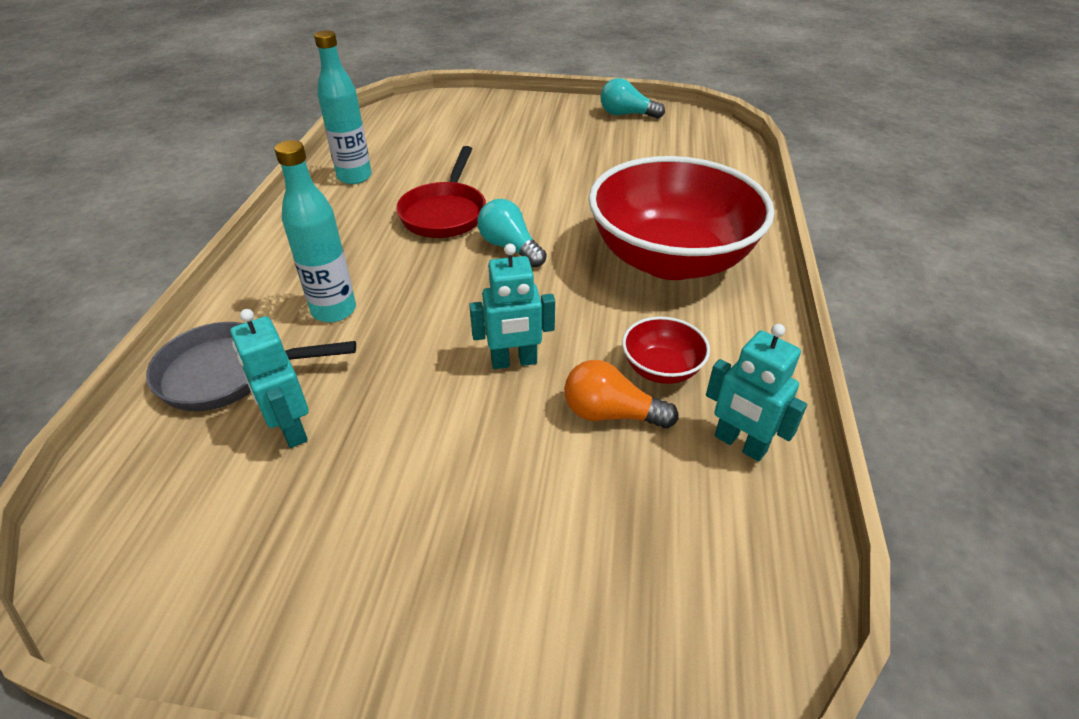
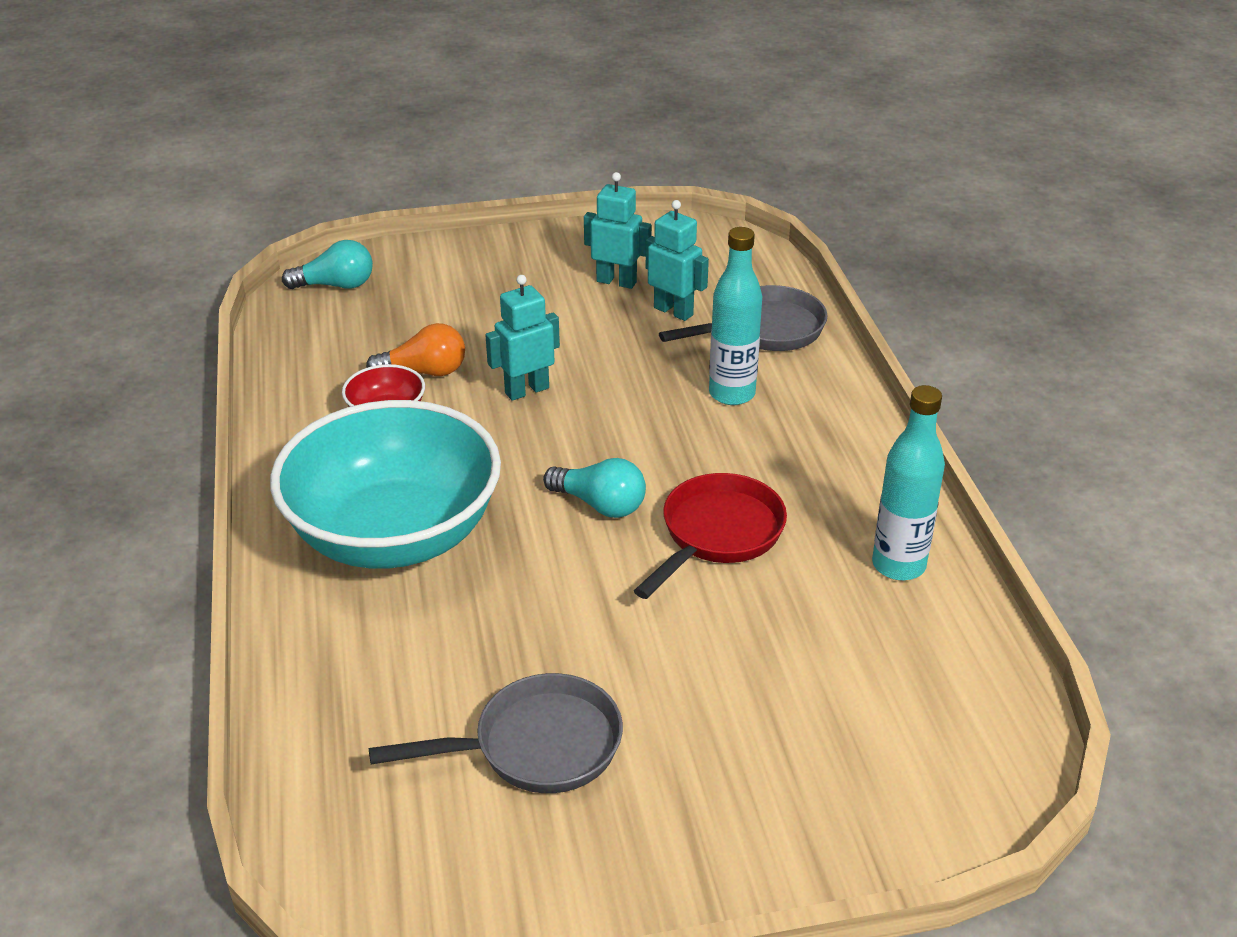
camera: 160 degrees right, 5 degrees down
red pan [396,146,486,238] -> red pan turned 45 degrees clockwise [634,473,787,599]
red bowl [589,156,774,280] -> turquoise bowl [270,400,501,568]
turquoise light bulb [600,78,665,119] -> turquoise light bulb moved to [282,240,373,289]
turquoise robot [706,324,807,462] -> turquoise robot moved to [584,172,652,289]
none -> grey pan [369,673,623,793]

